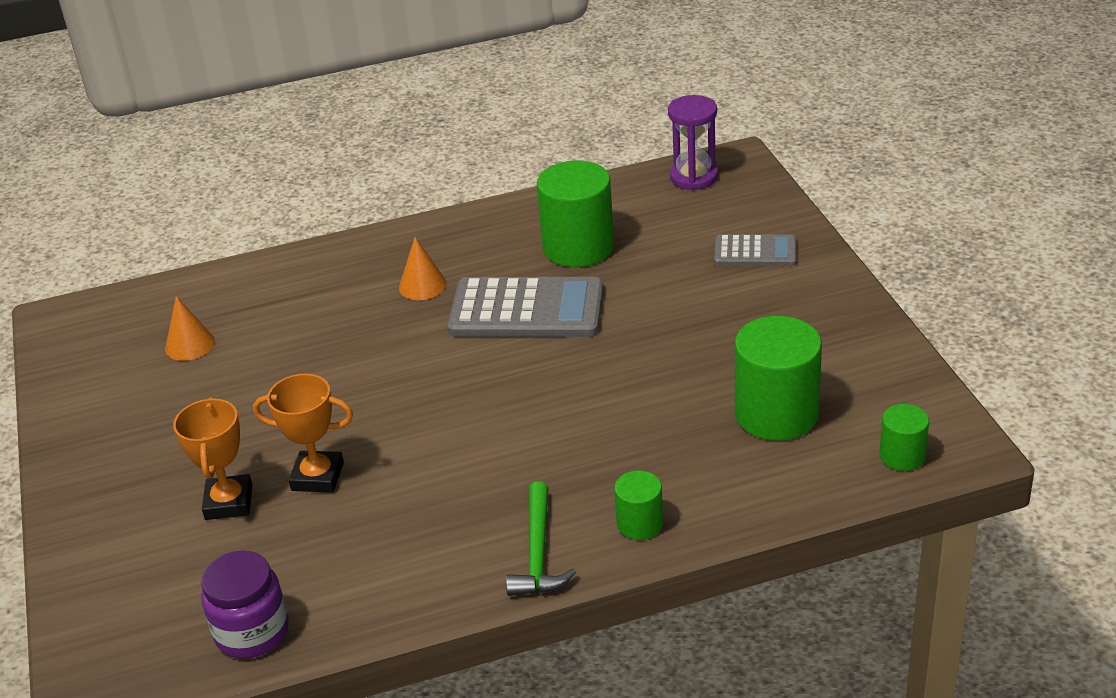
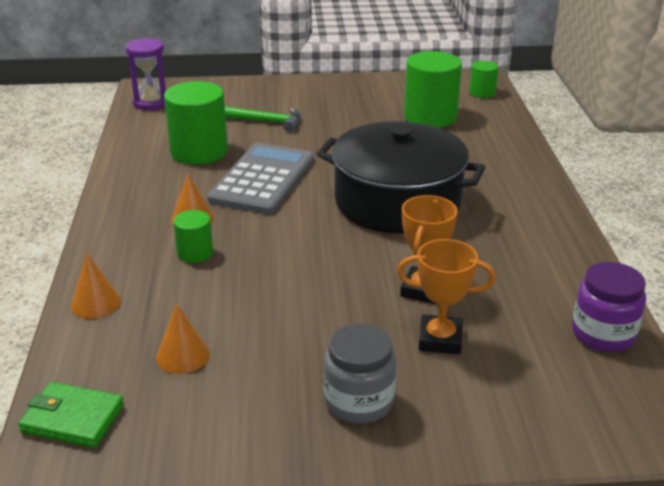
camera: 80 degrees left, 5 degrees down
green hammer [506,482,576,596] -> green hammer moved to [225,106,301,132]
green cylinder [614,470,663,540] -> green cylinder moved to [173,210,213,263]
grey calculator [714,234,796,266] -> none
none -> green wallet [18,382,124,448]
none -> orange cone [71,253,121,319]
none -> black pot [317,121,485,234]
none -> grey jar [324,324,396,424]

